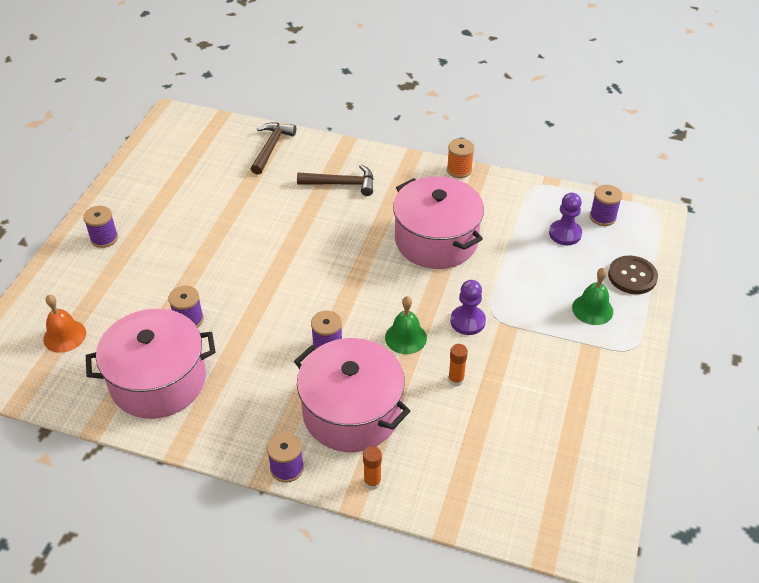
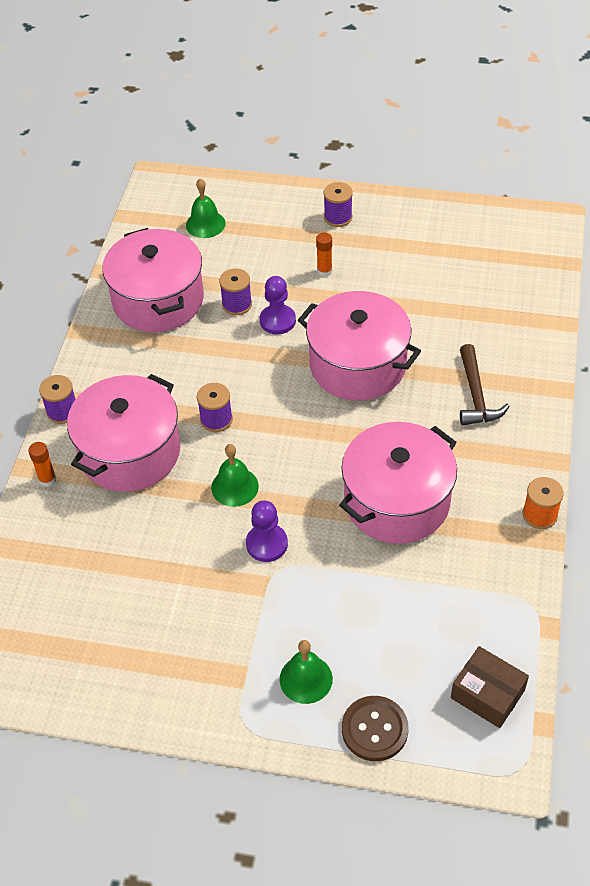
camera: 85 degrees right, 5 degrees up
orange bell [43,294,86,353] -> green bell [186,178,226,238]
brown hammer [251,122,296,175] -> none
orange glue stick [448,344,468,387] -> orange glue stick moved to [316,233,332,277]
purple pawn [549,193,582,245] -> purple pawn moved to [260,276,296,334]
purple spool [590,185,622,226] -> brown box [451,646,529,728]
none -> pink pot [298,291,421,401]

